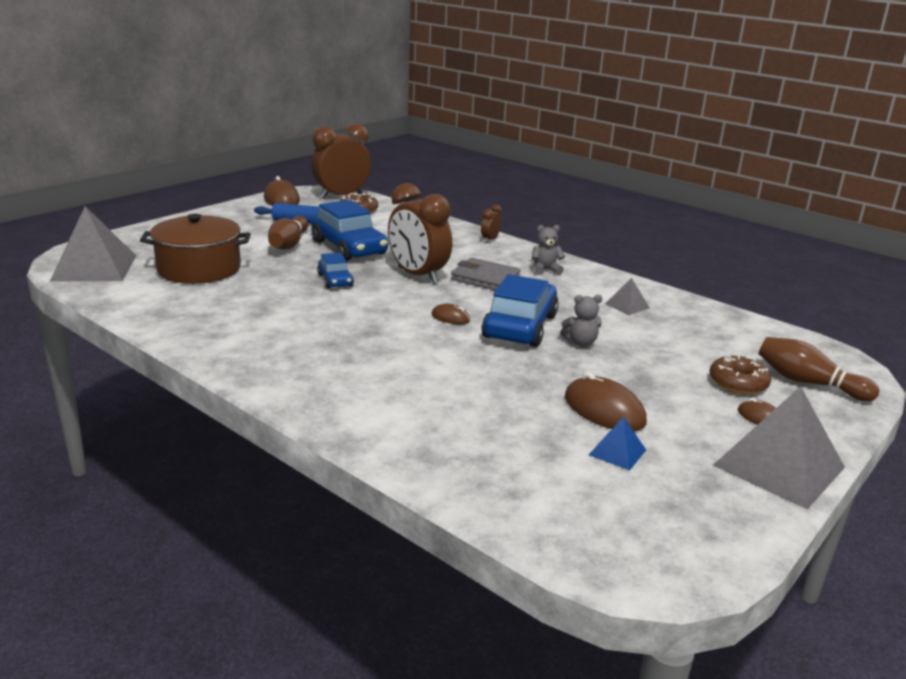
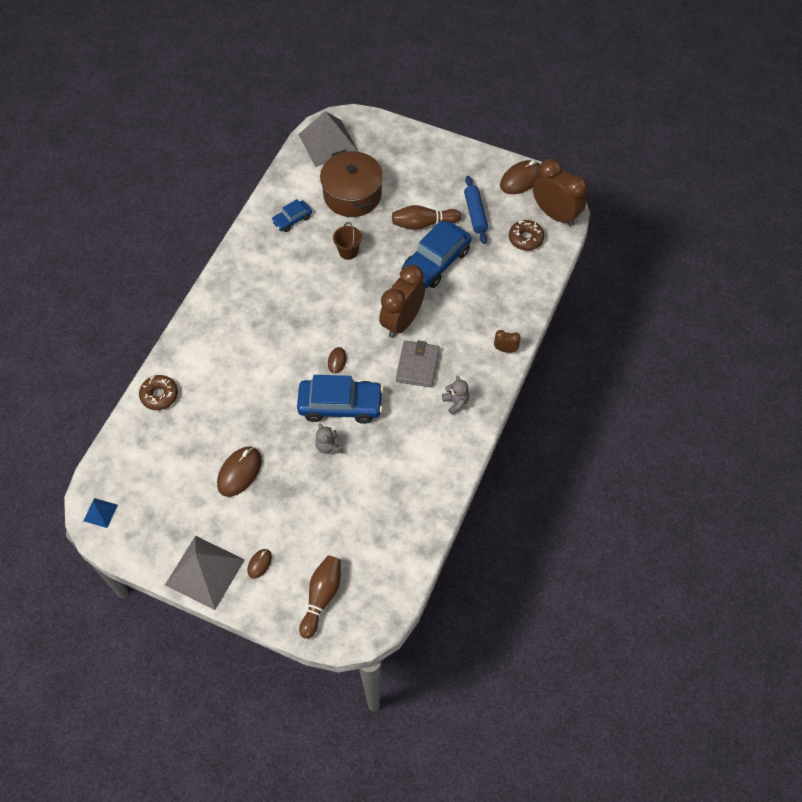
camera: 75 degrees right, 35 degrees up
blue car [317,253,354,288] -> blue car moved to [271,199,312,232]
blue pyramid [589,417,646,471] -> blue pyramid moved to [84,498,118,528]
grey pyramid [605,278,650,315] -> none
brown donut [709,355,771,395] -> brown donut moved to [139,375,178,410]
none -> brown bucket [333,222,362,260]

